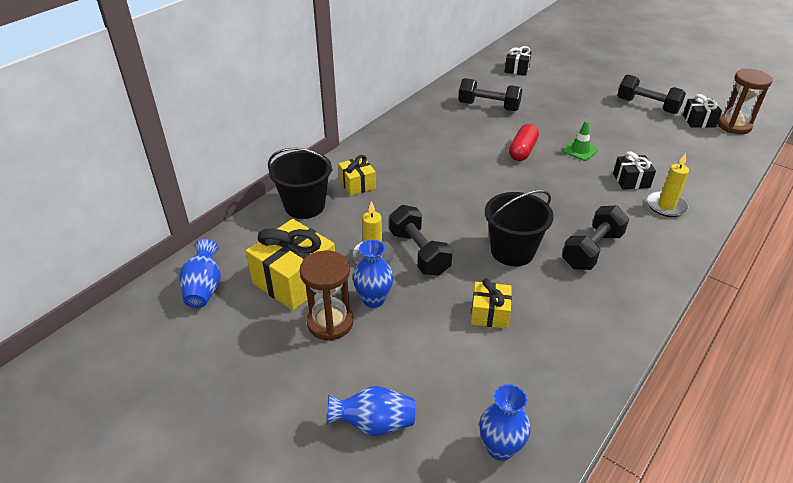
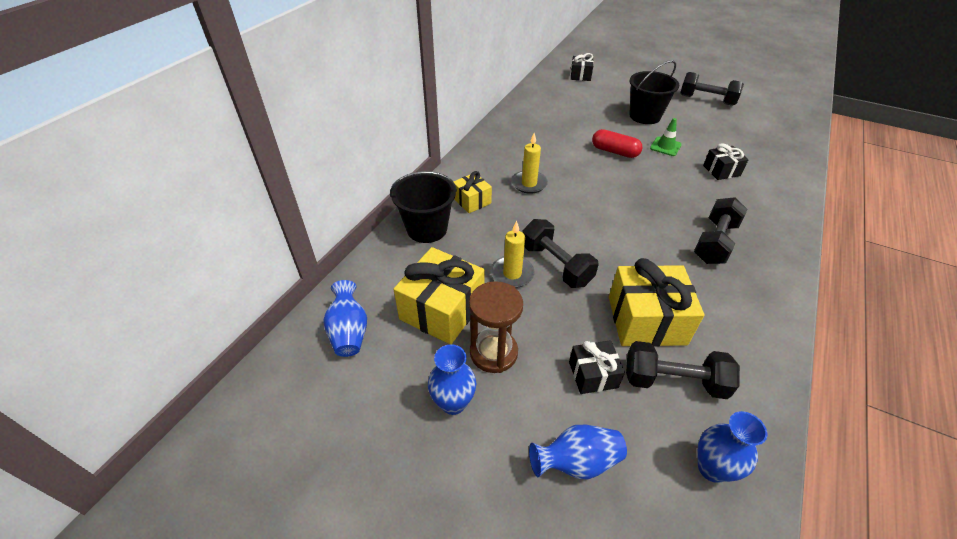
camera: 10 degrees left, 5 degrees up
blue vase [353,240,393,308] -> blue vase moved to [428,344,476,415]
black dumbbell [458,78,522,111] -> black dumbbell moved to [626,341,740,399]
yellow gift [471,278,512,329] -> yellow gift [609,258,704,347], size x1.80
black bucket [485,190,554,266] -> black bucket moved to [629,60,679,124]
red capsule [509,124,539,161] -> red capsule turned 75 degrees counterclockwise [592,129,642,158]
yellow candle [647,153,689,217] -> yellow candle moved to [511,133,548,194]
black gift [683,94,722,128] -> black gift moved to [569,340,625,394]
brown hourglass [718,69,773,134] -> none

